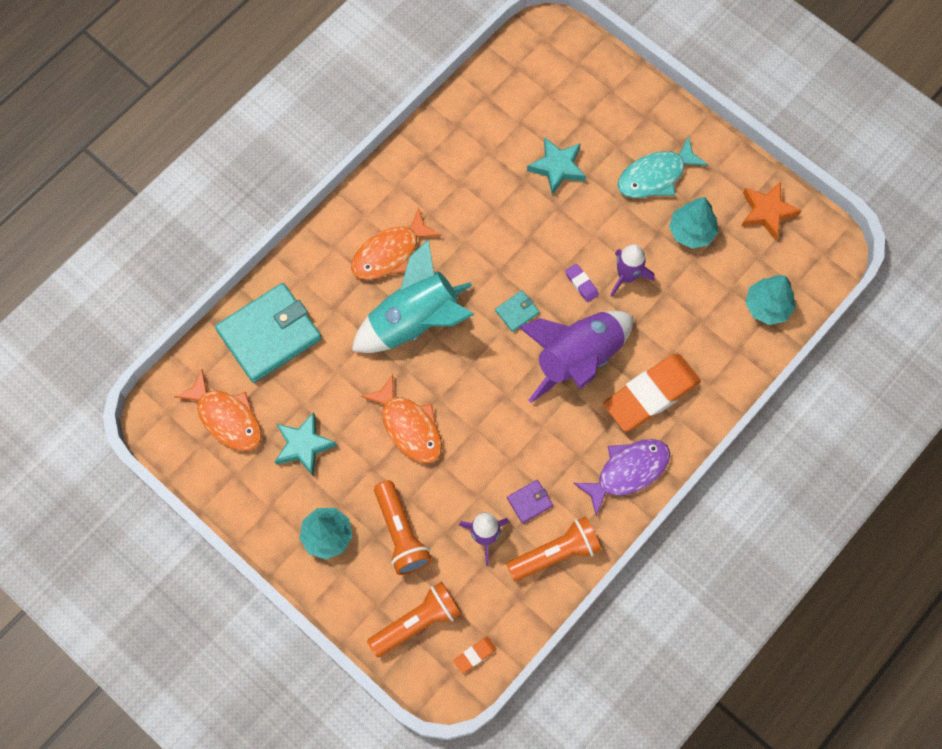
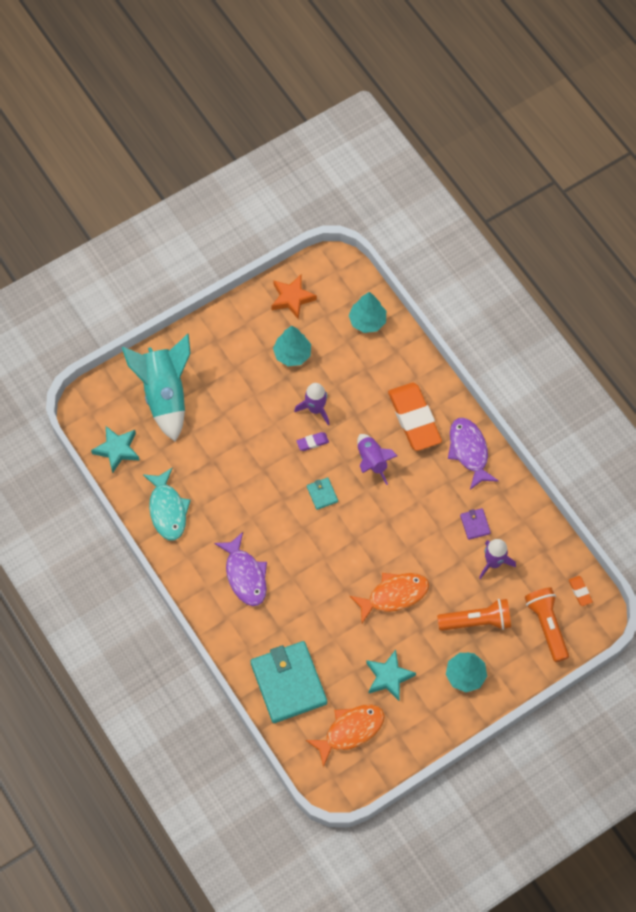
camera: 75 degrees left, 5 degrees down
orange fish [351,208,442,280] -> purple fish [214,532,267,606]
turquoise rocket [352,239,475,353] -> turquoise rocket moved to [122,334,191,442]
orange flashlight [506,516,602,581] -> none
purple rocket [519,311,633,403] -> purple rocket [357,434,397,485], size x0.57
turquoise star [527,138,586,195] -> turquoise star moved to [91,426,140,473]
turquoise fish [617,136,709,198] -> turquoise fish moved to [143,467,191,541]

